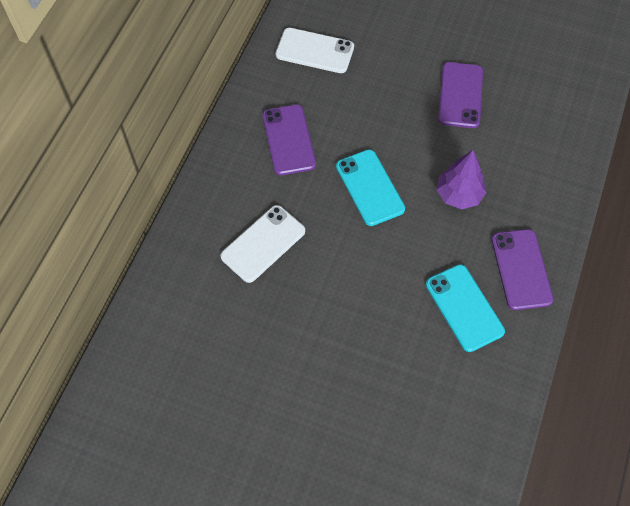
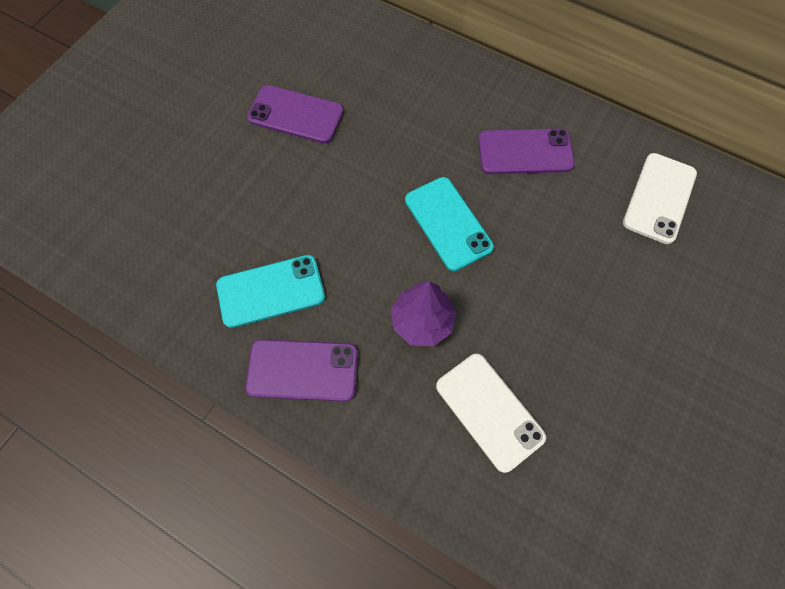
camera: 100 degrees right, 5 degrees up
white phone [220,205,305,283] -> white phone moved to [436,354,546,473]
turquoise phone [336,150,405,226] -> turquoise phone turned 75 degrees clockwise [405,177,494,271]
purple phone [438,62,483,128] -> purple phone moved to [247,85,344,144]

